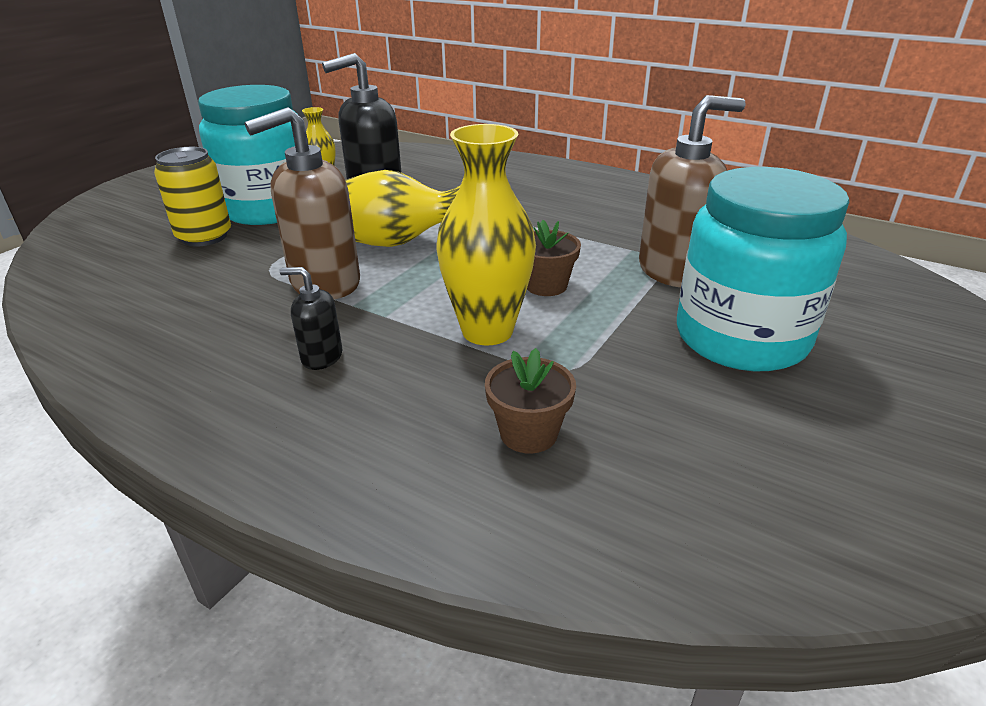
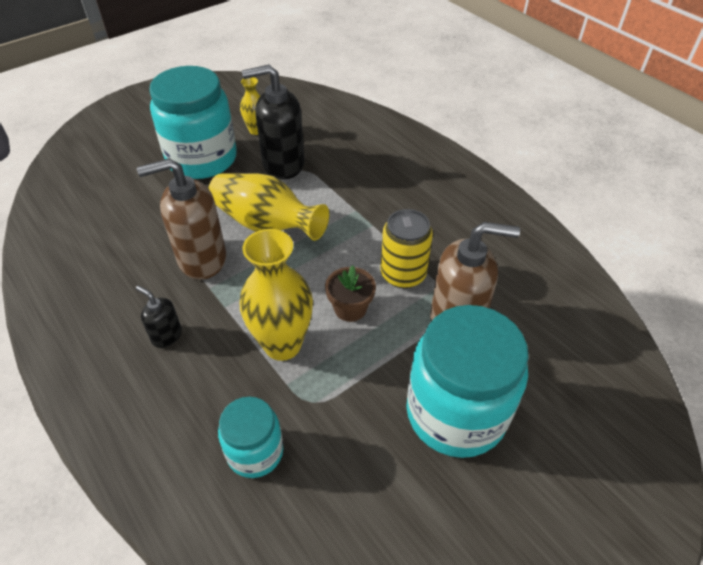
camera: 20 degrees right, 15 degrees up
yellow can [154,147,231,246] -> yellow can moved to [380,209,433,289]
brown flower pot [485,348,576,454] -> turquoise jar [218,397,284,478]

